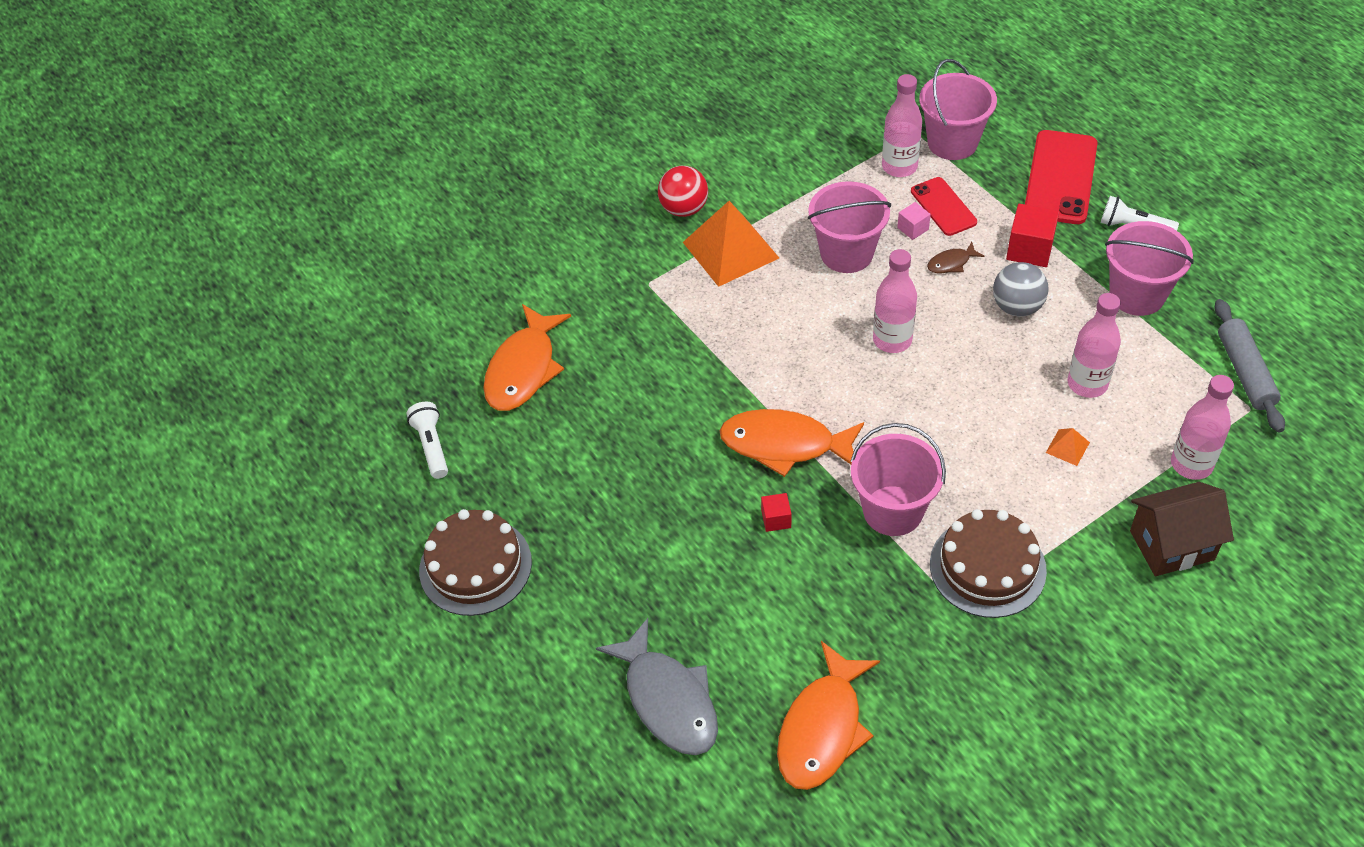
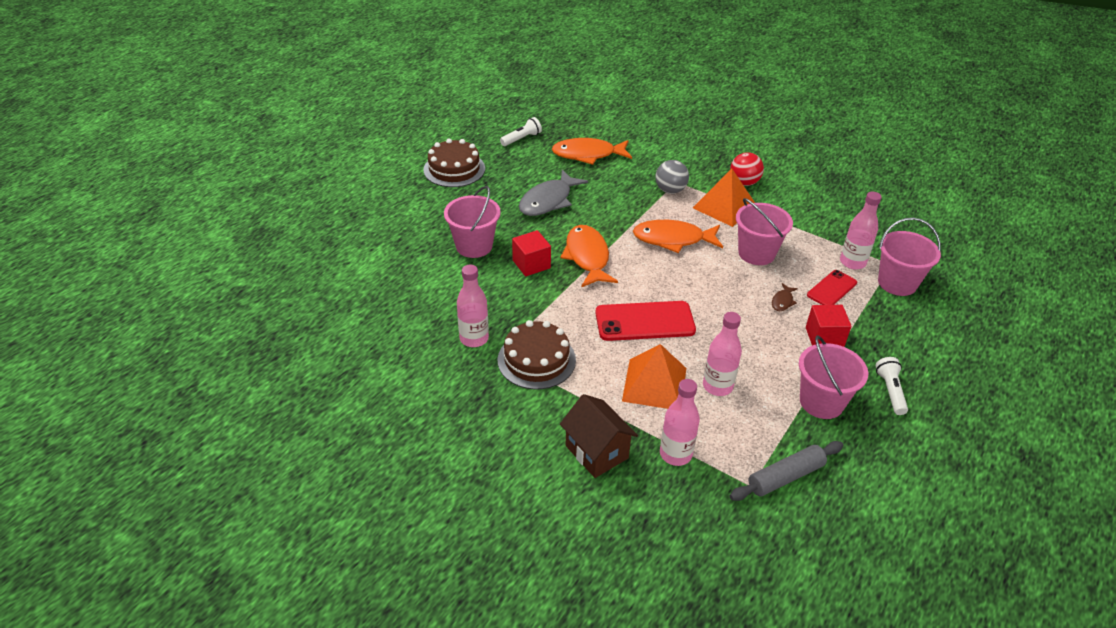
camera: 65 degrees right, 10 degrees down
grey fish [596,618,718,755] -> grey fish moved to [519,170,588,216]
red cube [761,493,792,532] -> red cube [512,230,551,277], size x1.78
orange fish [777,641,880,790] -> orange fish moved to [633,220,723,253]
pink bucket [850,423,946,536] -> pink bucket moved to [444,186,501,258]
pink bottle [873,249,917,353] -> pink bottle moved to [457,265,489,347]
pink cube [897,202,931,240] -> none
brown fish [927,242,985,273] -> brown fish turned 105 degrees counterclockwise [772,283,798,311]
grey ball [993,262,1048,317] -> grey ball moved to [655,160,689,194]
red phone [1025,130,1098,224] -> red phone moved to [595,301,696,341]
orange pyramid [1046,428,1090,466] -> orange pyramid [622,344,686,409], size x2.38

